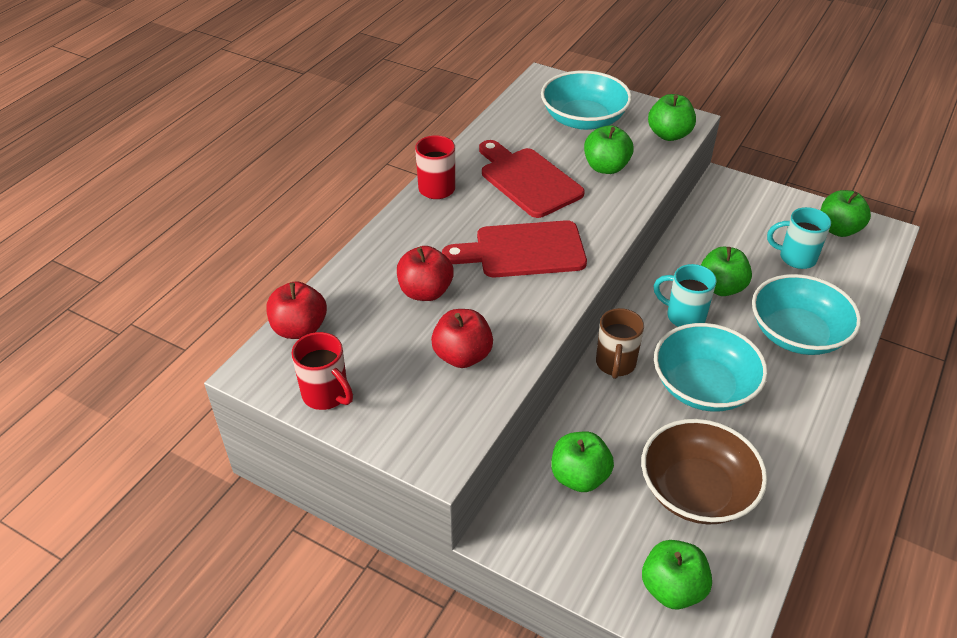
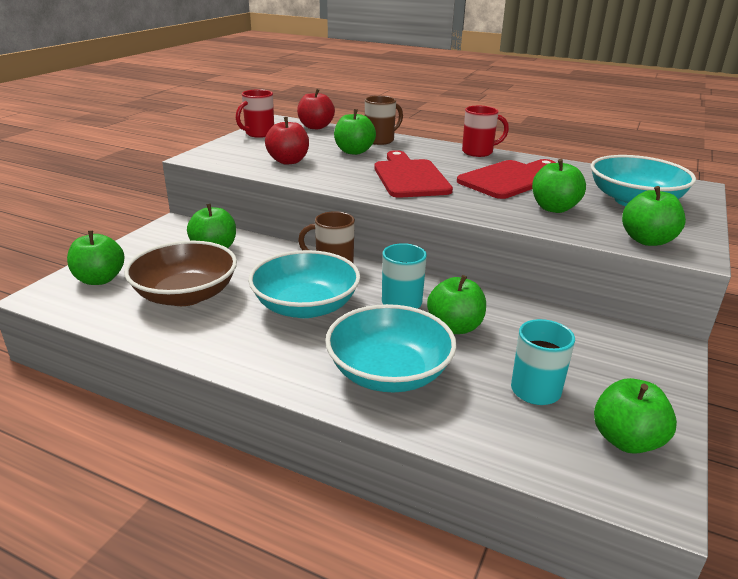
camera: 85 degrees right, 15 degrees down
red apple [397,246,454,301] -> green apple [334,109,376,155]
none -> brown mug [365,96,403,145]

